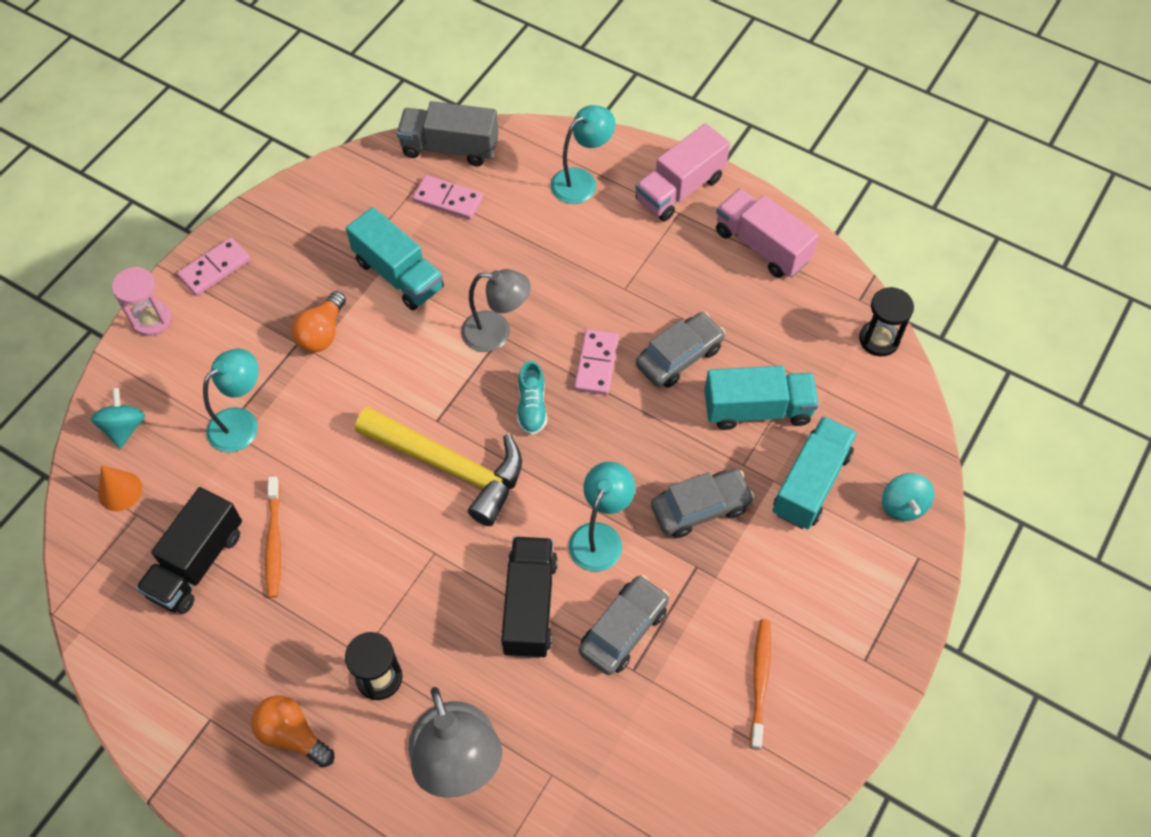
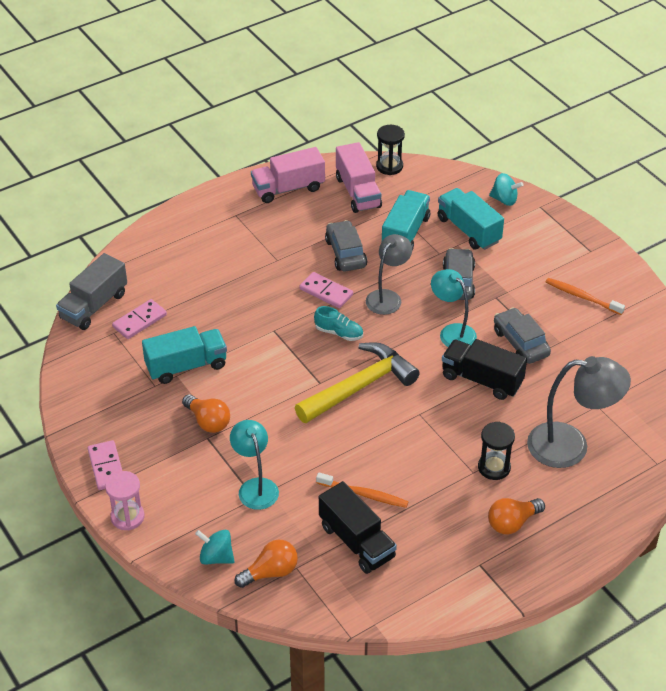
camera: 65 degrees left, 15 degrees down
orange cone [98,465,142,511] -> orange light bulb [235,540,298,588]
grey lamp [461,269,531,352] -> grey lamp moved to [366,234,412,315]
turquoise lamp [551,105,616,204] -> none
pink truck [635,123,730,221] -> pink truck moved to [336,142,382,213]

